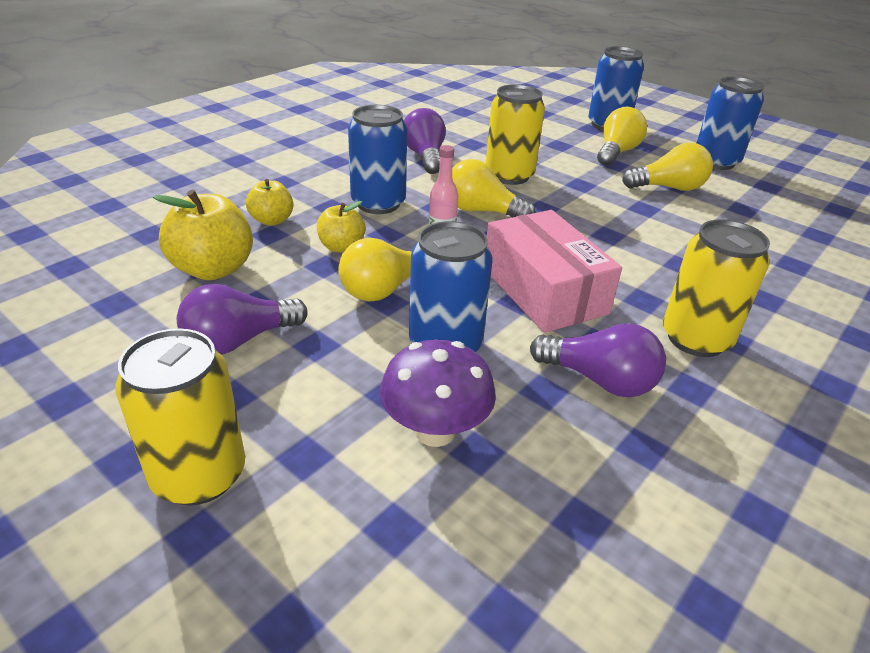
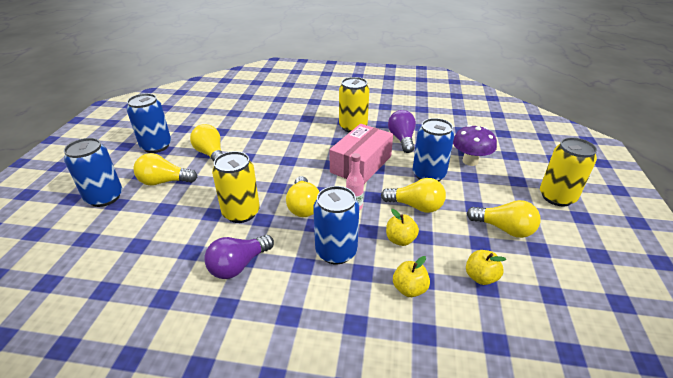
camera: 120 degrees left, 0 degrees up
yellow apple [153,190,253,280] -> yellow apple [466,250,506,285], size x0.59
purple light bulb [177,284,308,355] -> yellow light bulb [467,200,541,238]

